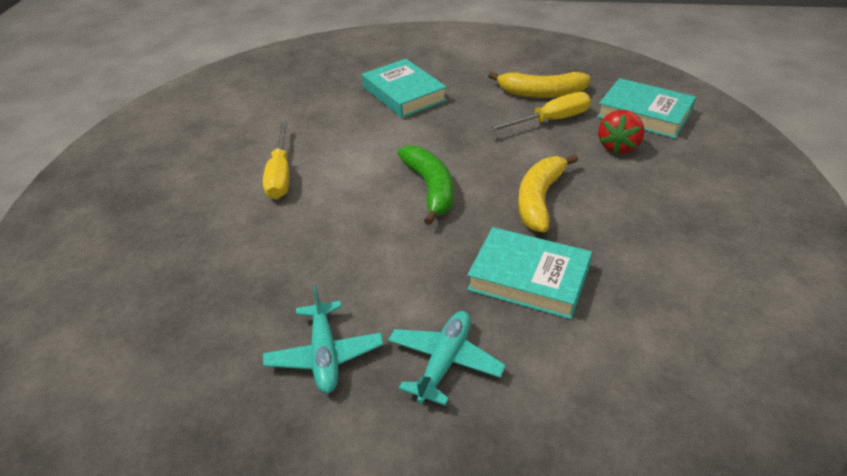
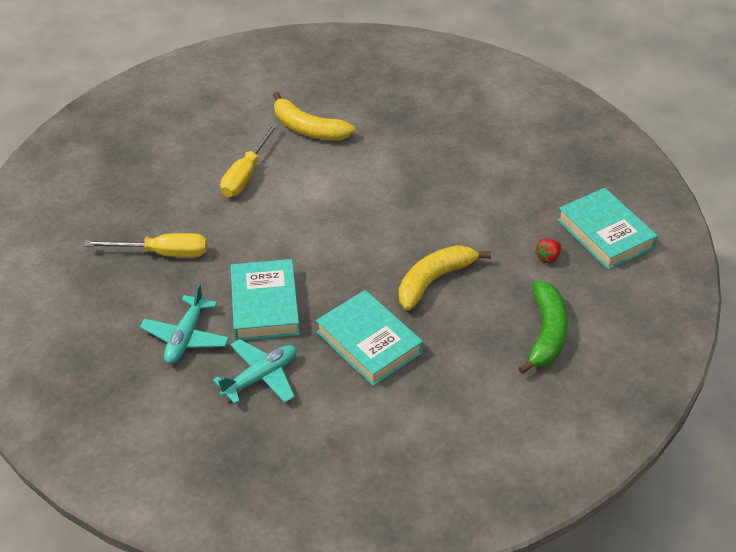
camera: 25 degrees right, 5 degrees up
turquoise book [362,59,447,118] -> turquoise book moved to [230,259,300,341]
green banana [397,145,453,225] -> green banana moved to [518,281,568,374]
yellow screwdriver [486,92,591,132] -> yellow screwdriver moved to [84,233,207,257]
yellow banana [488,71,591,98] -> yellow banana moved to [273,92,355,141]
red strawberry [598,110,645,154] -> red strawberry [535,238,562,263], size x0.58

